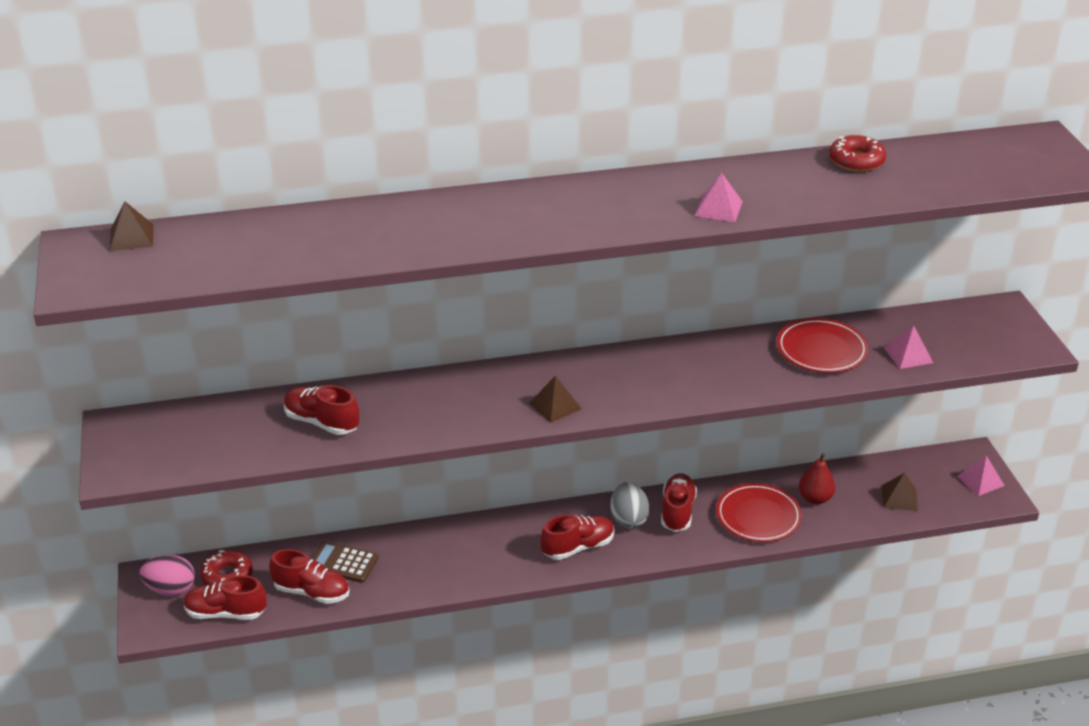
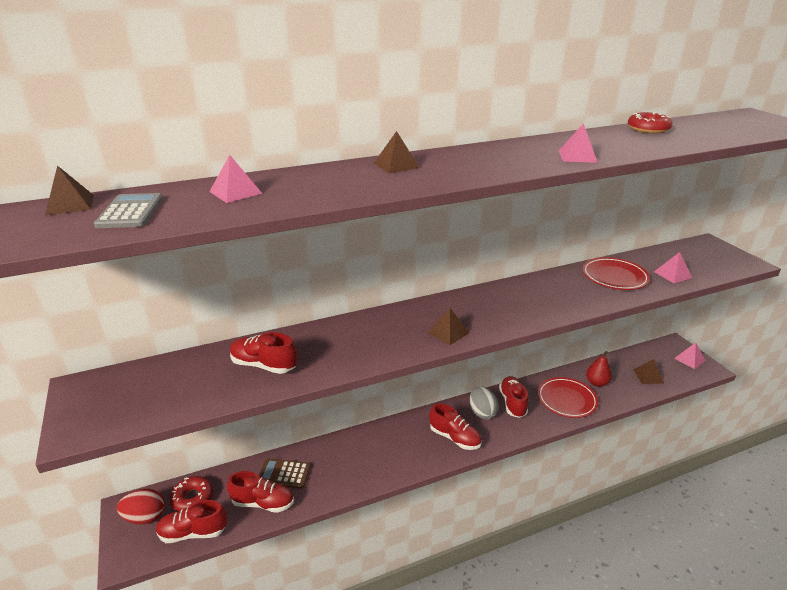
camera: 10 degrees left, 5 degrees down
pink egg [139,555,195,596] -> red egg [117,489,165,525]
red shoe [540,514,614,560] -> red shoe turned 75 degrees clockwise [429,403,482,450]
none -> grey calculator [94,193,163,228]
none -> pink pyramid [209,155,262,203]
none -> brown pyramid [374,131,420,174]

